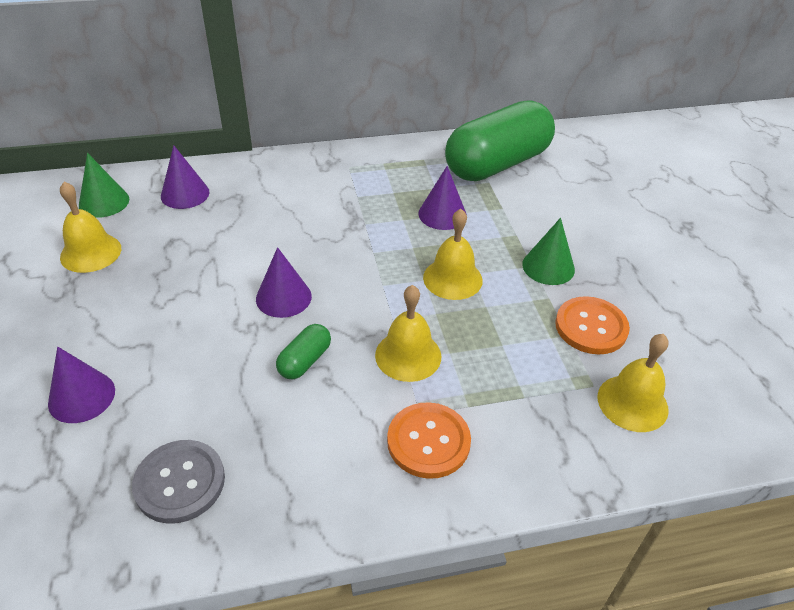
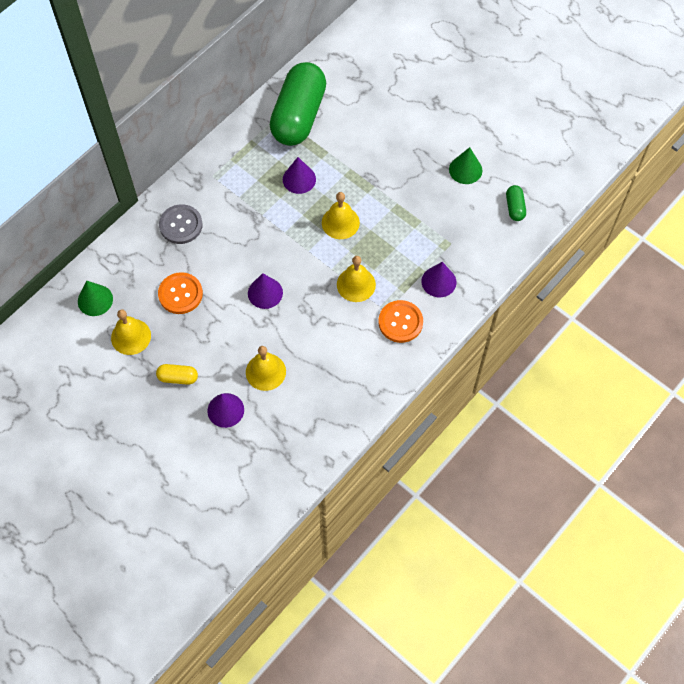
camera: 35 degrees left, 20 degrees up
grey button [132,440,225,524] -> grey button moved to [159,204,203,244]
purple cone [161,145,210,209] -> purple cone moved to [421,262,456,297]
green capsule [276,324,331,379] -> green capsule moved to [506,185,526,221]
green cone [522,218,575,285] -> green cone moved to [449,147,482,184]
orange button [555,296,630,354] -> orange button moved to [158,272,203,314]
yellow bell [598,334,669,432] -> yellow bell moved to [246,346,286,391]
none -> yellow capsule [156,364,198,385]

